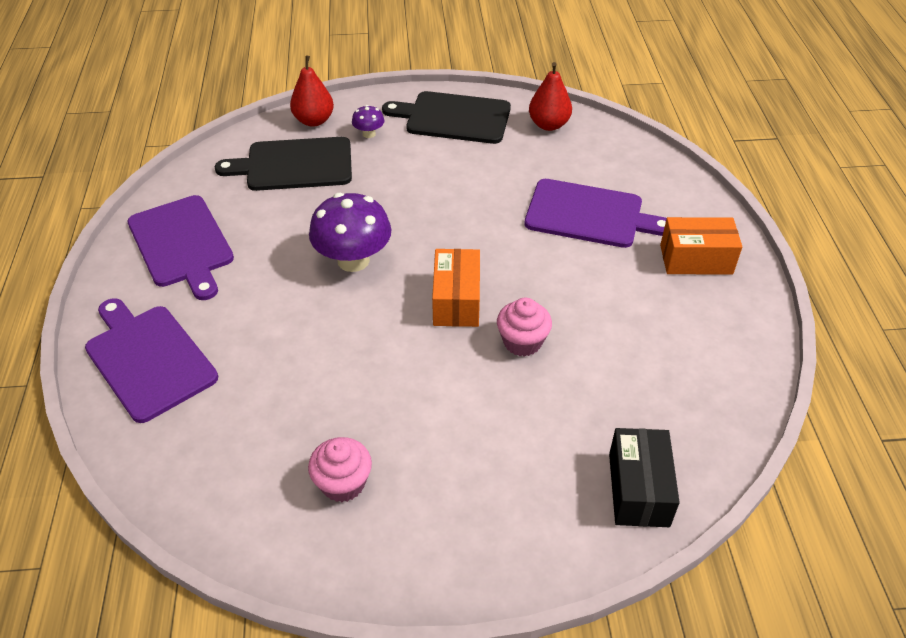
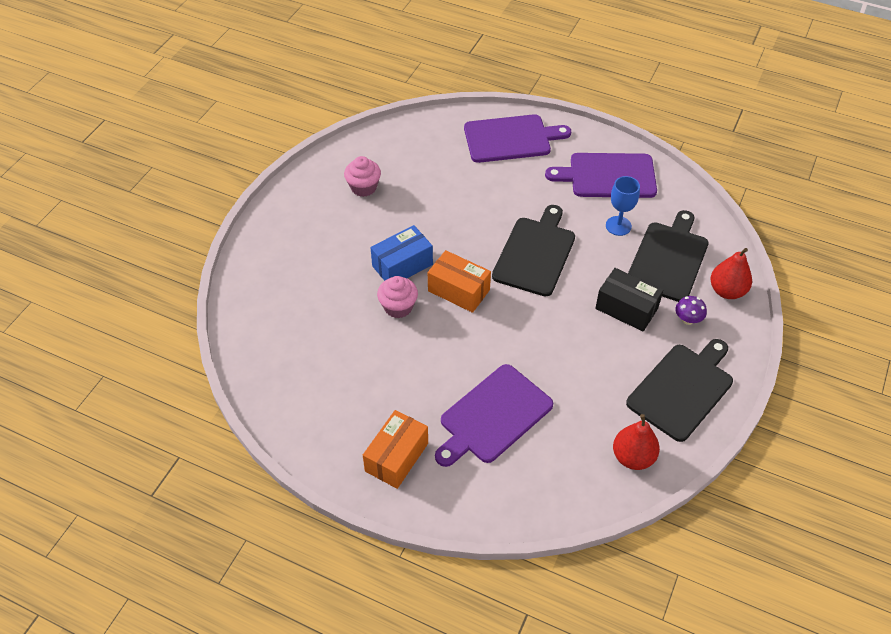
camera: 120 degrees right, 5 degrees up
purple mushroom [309,193,391,272] -> black cutting board [492,205,575,296]
black box [609,428,680,527] -> black box moved to [595,268,663,331]
none -> blue box [370,225,433,281]
none -> blue goblet [606,176,640,236]

